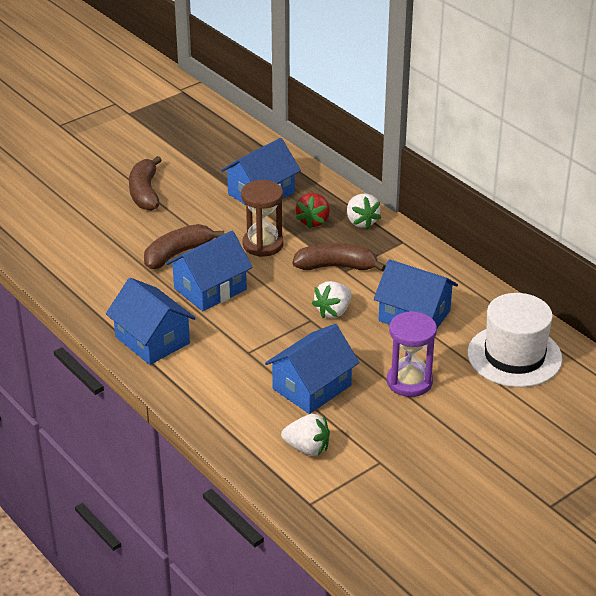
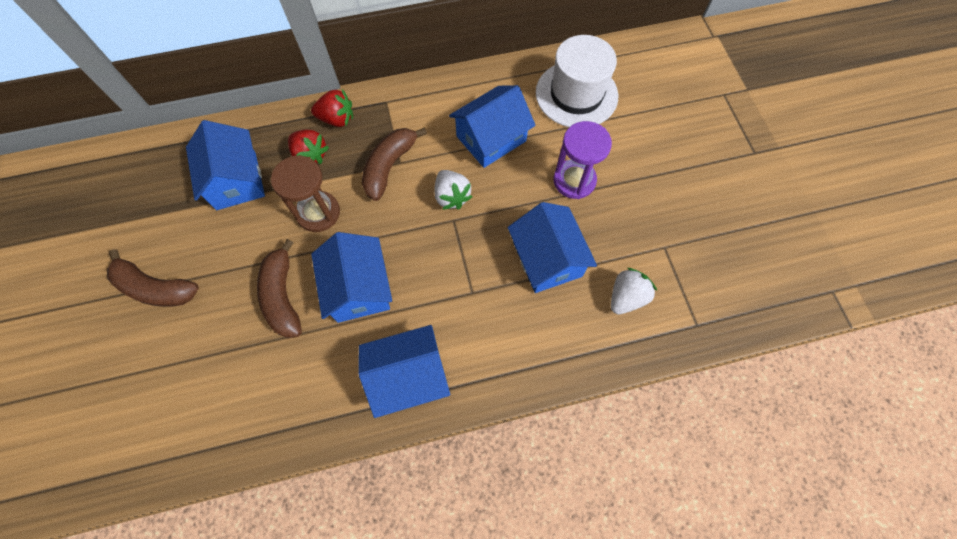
camera: 65 degrees left, 30 degrees up
white strawberry [347,194,381,229] -> red strawberry [311,89,353,127]

